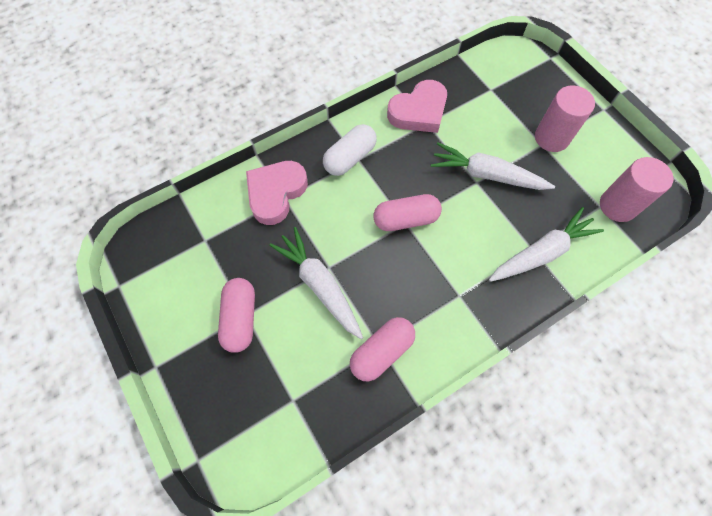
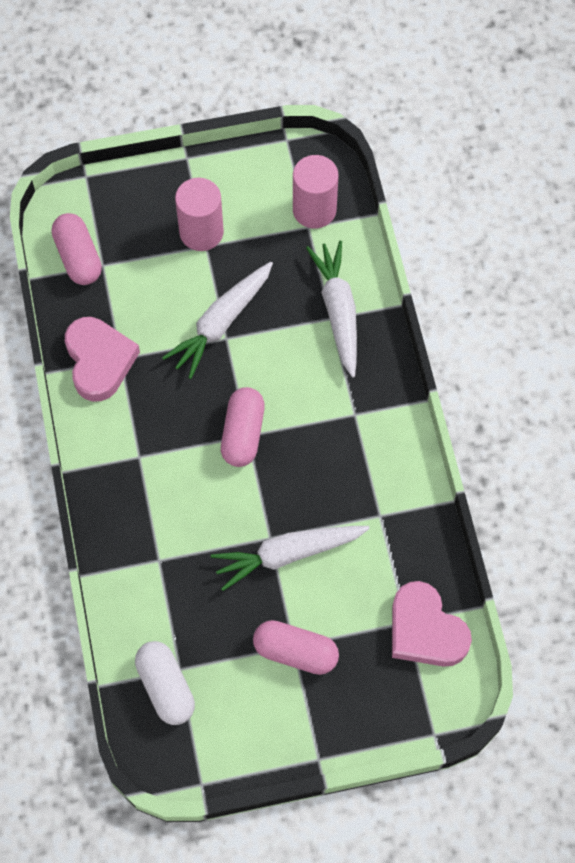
camera: 70 degrees left, 0 degrees up
pink heart [246,161,308,225] -> pink heart moved to [392,581,472,667]
white capsule [323,124,377,176] -> white capsule moved to [135,641,195,725]
pink capsule [350,317,415,381] -> pink capsule moved to [52,213,102,285]

